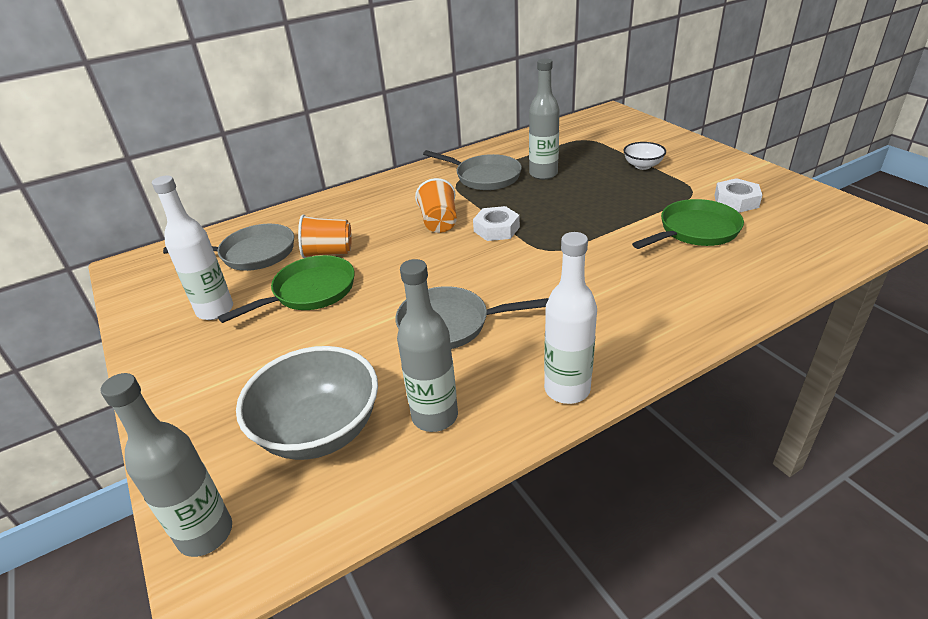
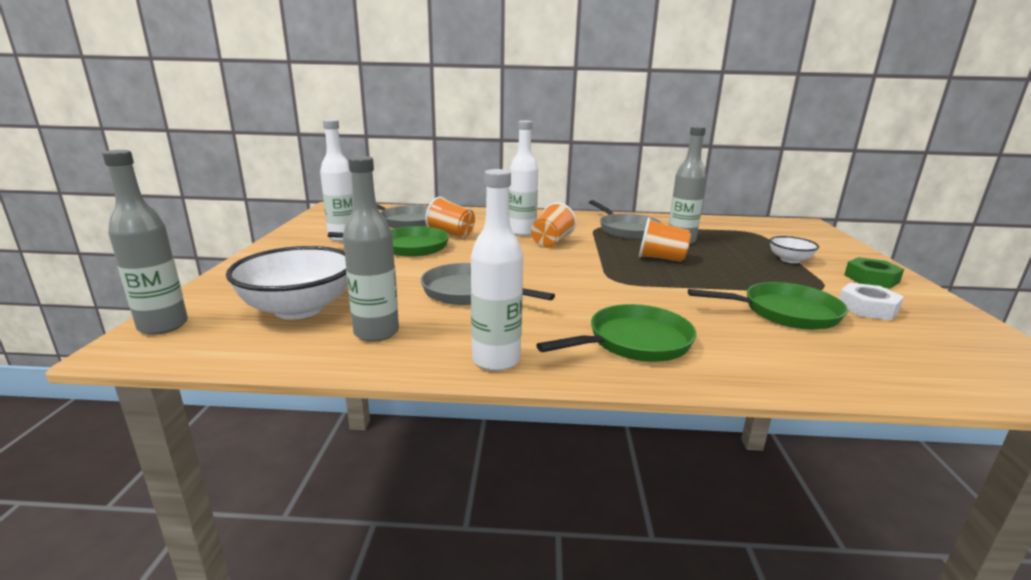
camera: 30 degrees right, 15 degrees down
grey bowl [236,346,378,460] -> white bowl [226,246,348,320]
white nut [473,206,520,241] -> none
none -> white bottle [509,120,538,236]
none -> green pan [536,304,696,362]
none -> orange cup [639,218,691,262]
none -> green nut [844,257,904,289]

